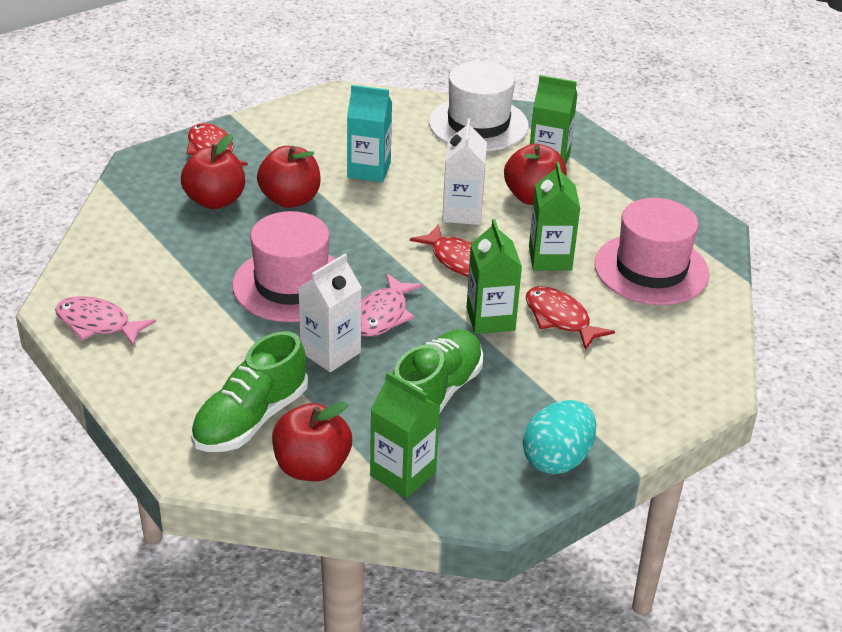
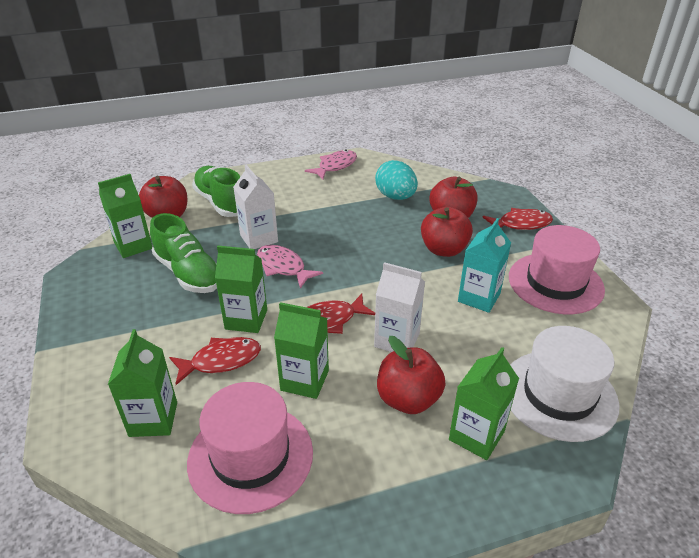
camera: 110 degrees right, 0 degrees up
pink hat [232,211,335,322] -> pink hat moved to [509,225,605,314]
turquoise egg [523,400,596,474] -> turquoise egg moved to [375,160,418,200]
none -> green carton [108,329,177,437]

